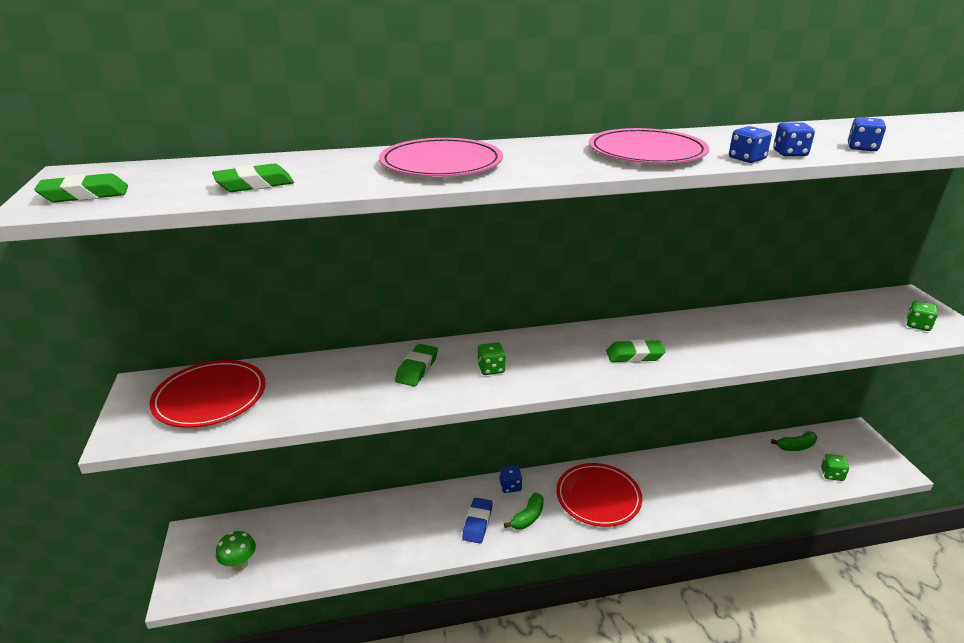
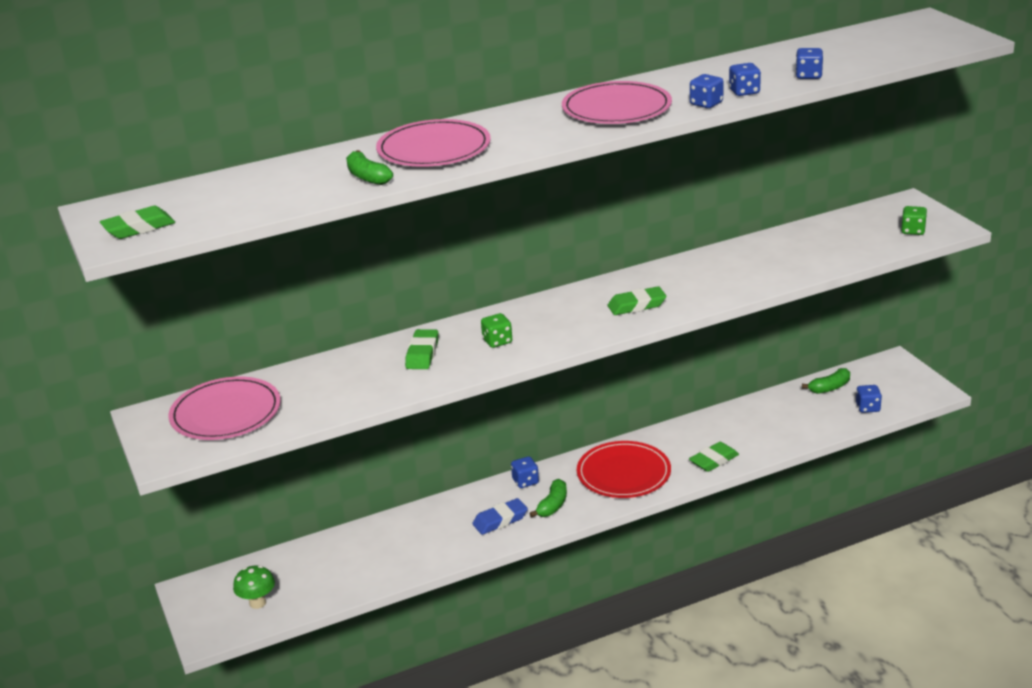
camera: 10 degrees left, 0 degrees up
red plate [149,360,266,428] -> pink plate [169,377,281,440]
green eraser [212,163,294,192] -> green eraser moved to [689,442,739,472]
blue eraser [462,498,493,543] -> blue eraser turned 60 degrees clockwise [472,498,528,535]
green dice [821,454,849,481] -> blue dice [856,385,882,413]
none -> green banana [346,150,393,185]

